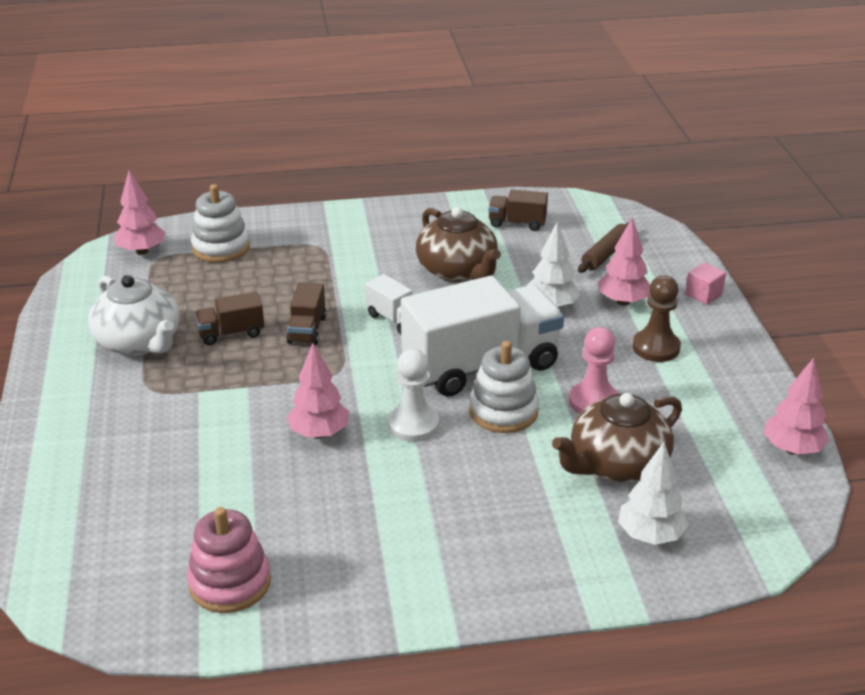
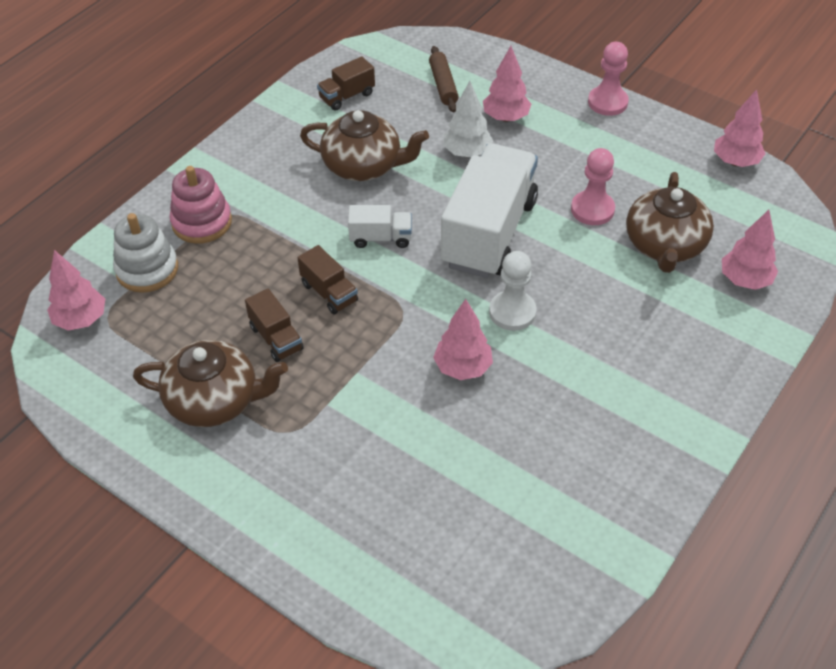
camera: 45 degrees left, 15 degrees up
white teapot [88,275,180,356] -> brown teapot [133,340,288,427]
pink stacking toy [187,507,271,613] -> pink stacking toy moved to [170,166,232,244]
brown truck [195,292,264,345] -> brown truck turned 60 degrees counterclockwise [245,289,304,362]
white stacking toy [469,341,539,433] -> none
white tree [618,442,688,545] -> pink tree [722,210,778,290]
brown pawn [632,275,681,362] -> none
pink cube [685,262,726,305] -> none
none -> pink pawn [588,42,629,116]

